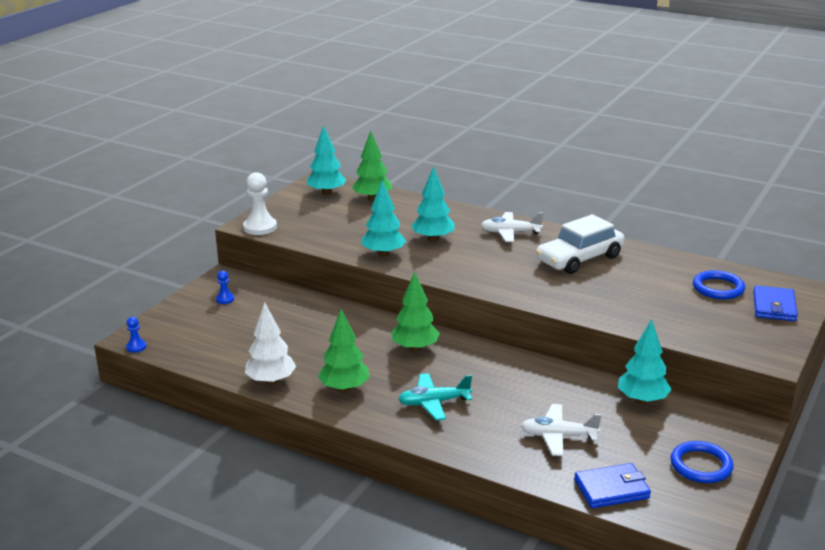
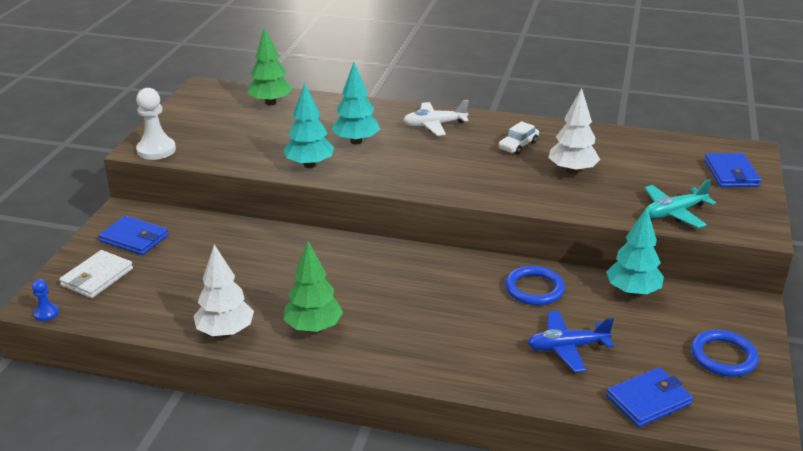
camera: 15 degrees left, 5 degrees up
blue pawn [216,271,234,304] -> blue wallet [99,216,168,255]
turquoise tree [307,125,347,195] -> none
green tree [391,272,440,352] -> none
turquoise plane [398,373,472,421] -> turquoise plane moved to [645,179,716,228]
white plane [521,404,602,456] -> blue plane [528,311,614,372]
white car [536,214,625,274] -> white car [498,121,539,154], size x0.49
blue ring [693,270,745,299] -> blue ring moved to [505,266,565,306]
none -> white wallet [59,250,133,298]
none -> white tree [548,88,600,174]

